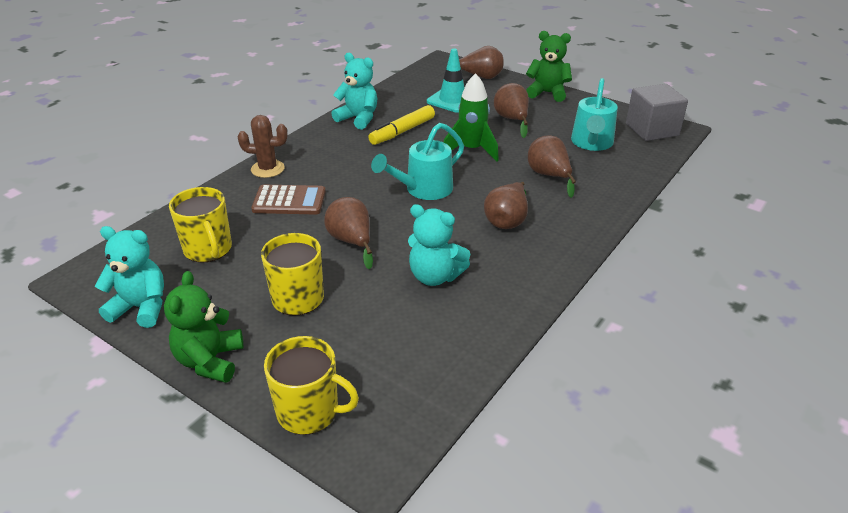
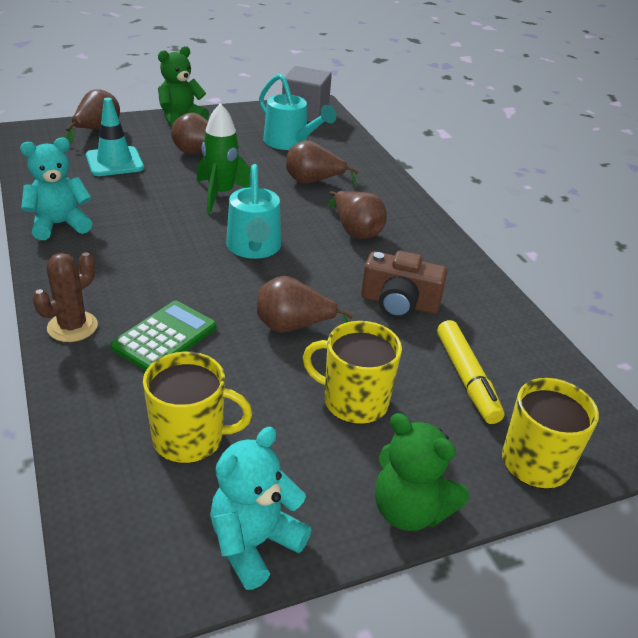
camera: 60 degrees left, 0 degrees up
brown calculator [251,185,326,214] -> green calculator [110,301,216,371]
yellow marker [368,105,435,145] -> yellow marker moved to [437,320,504,424]
turquoise teddy bear [408,204,471,286] -> brown camera [361,251,447,319]

